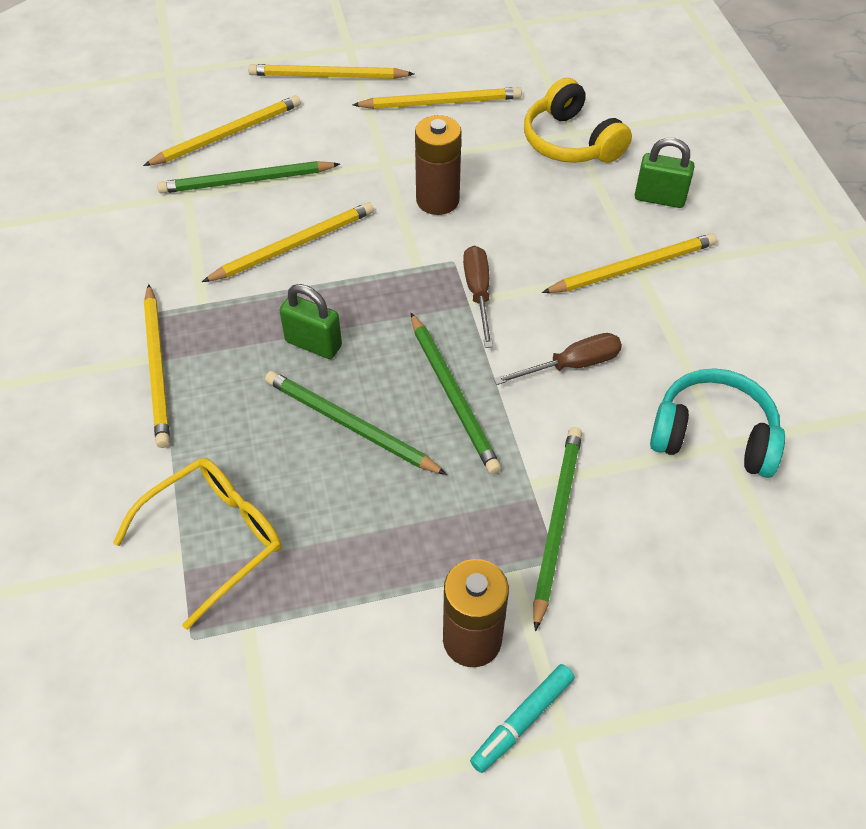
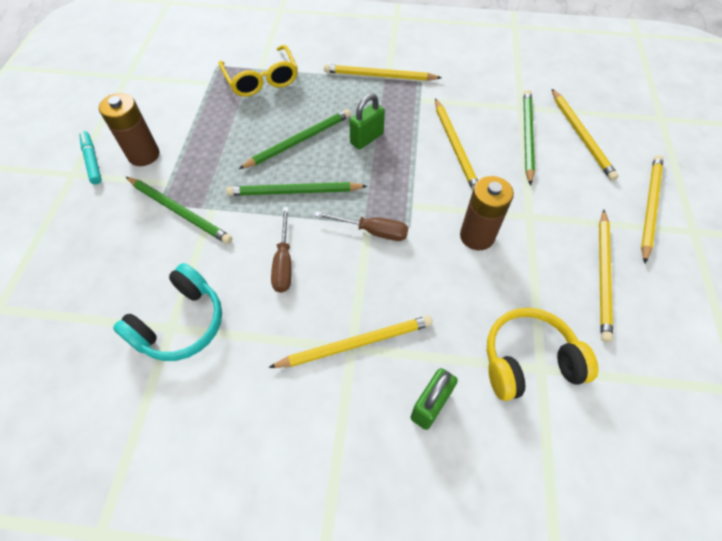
camera: 110 degrees right, 5 degrees up
yellow pencil [542,233,717,293] -> yellow pencil turned 105 degrees counterclockwise [268,315,433,368]

